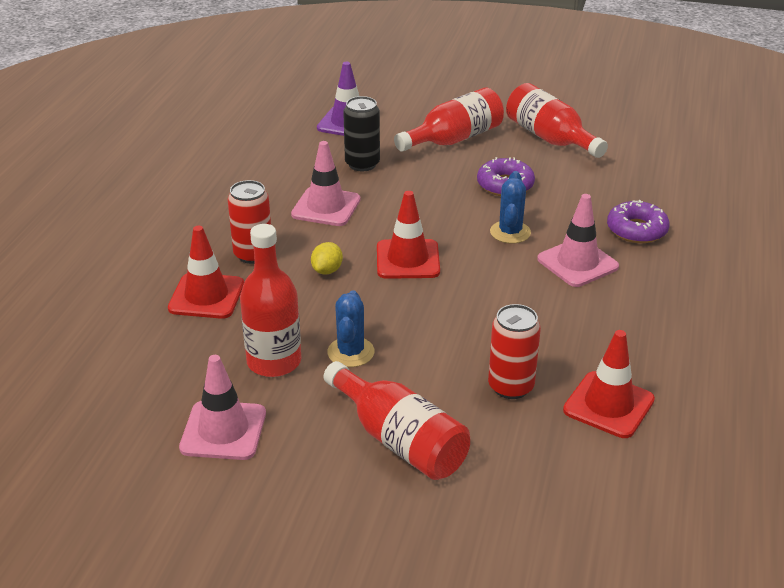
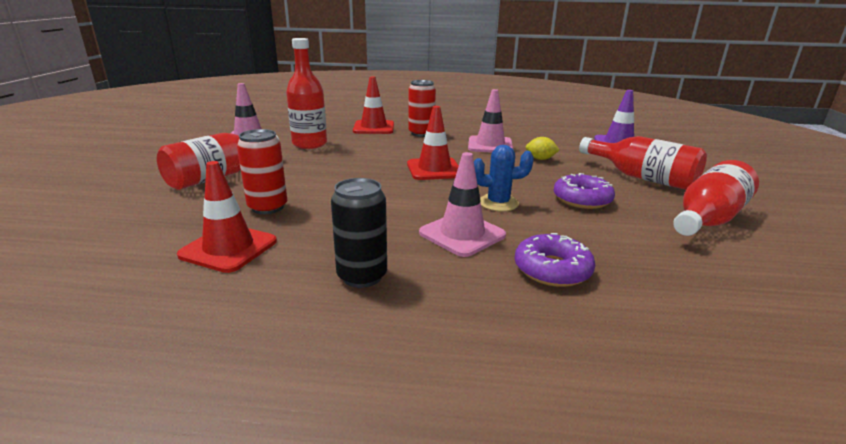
camera: 80 degrees right, 10 degrees down
yellow lemon [311,242,343,275] -> yellow lemon moved to [526,137,559,160]
blue cactus [327,290,375,367] -> none
black can [343,96,380,171] -> black can moved to [331,178,387,288]

